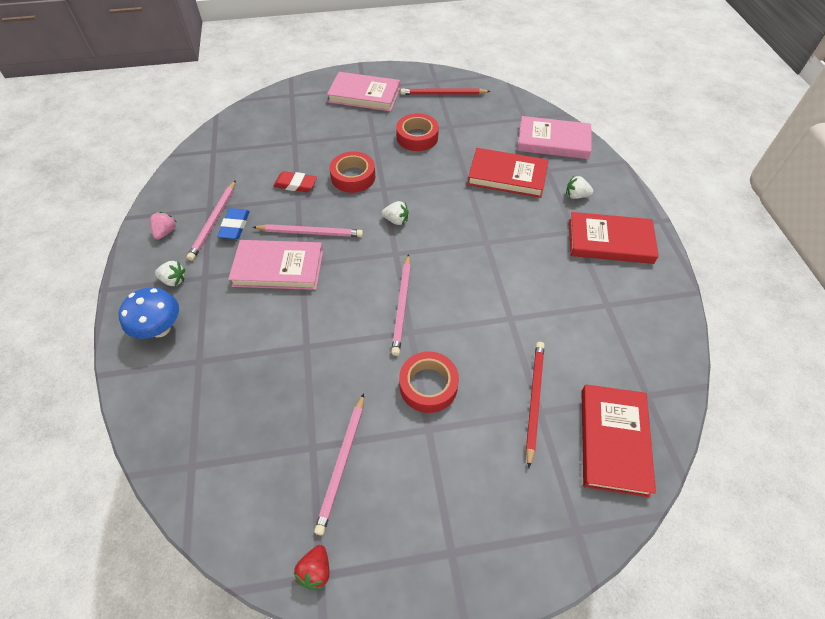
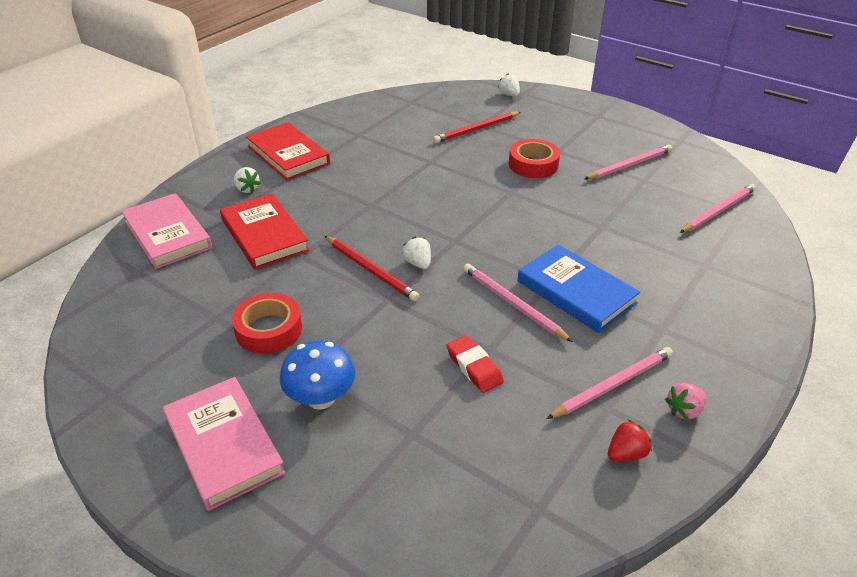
camera: 135 degrees left, 15 degrees down
blue mushroom [119,287,179,339] -> blue mushroom moved to [280,341,355,410]
white strawberry [155,261,185,286] -> white strawberry moved to [498,73,520,96]
blue eraser [217,208,250,239] -> none
pink book [228,240,323,290] -> blue book [517,244,640,333]
red strawberry [294,545,329,589] -> red strawberry moved to [608,420,652,462]
red tape [330,151,375,193] -> none
pink pencil [391,254,411,356] -> pink pencil moved to [680,184,756,233]
red pencil [401,88,491,95] -> red pencil moved to [325,236,419,301]
red book [581,384,656,497] -> none

